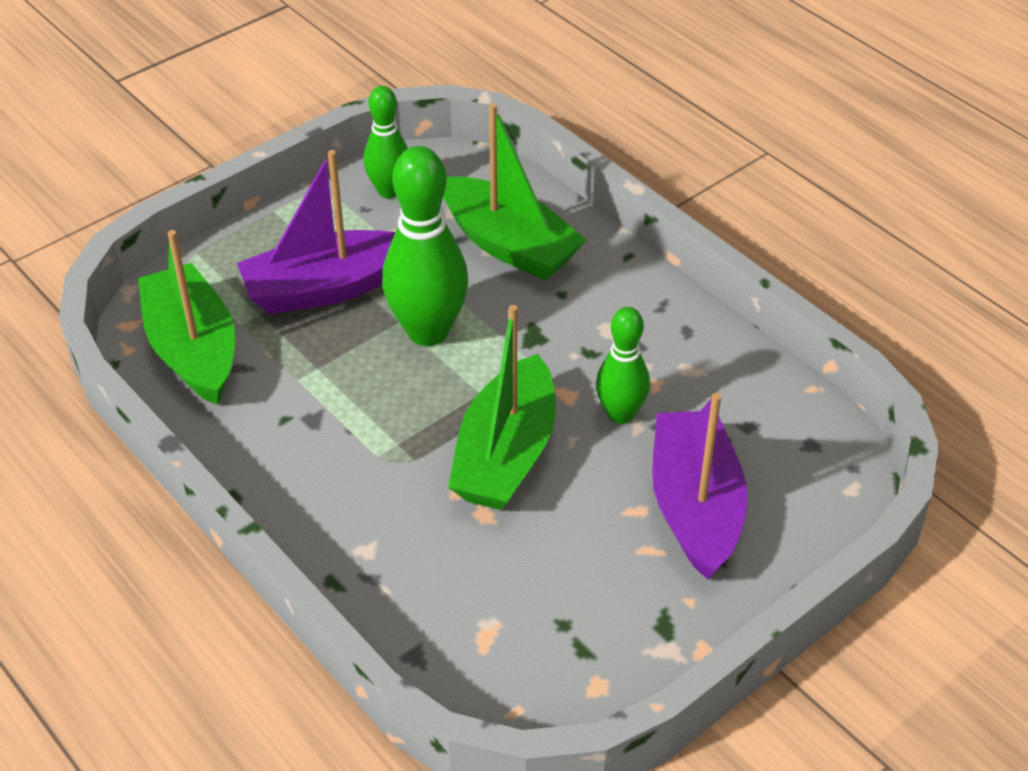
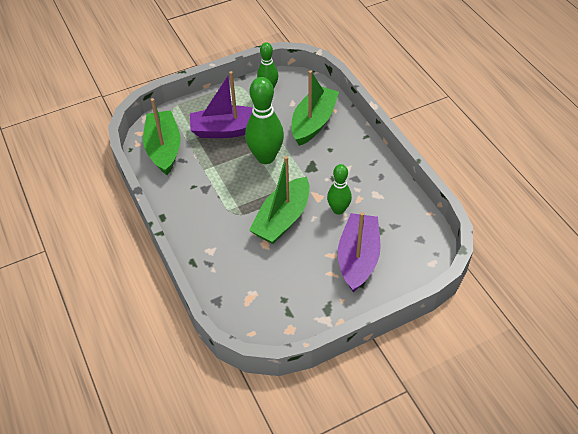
camera: 15 degrees right, 5 degrees up
green boat [443,103,587,280] -> green boat turned 120 degrees counterclockwise [291,70,339,146]

